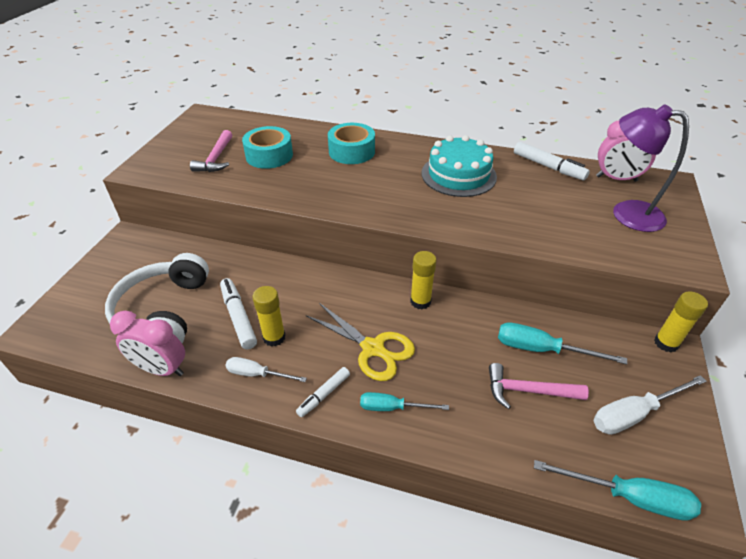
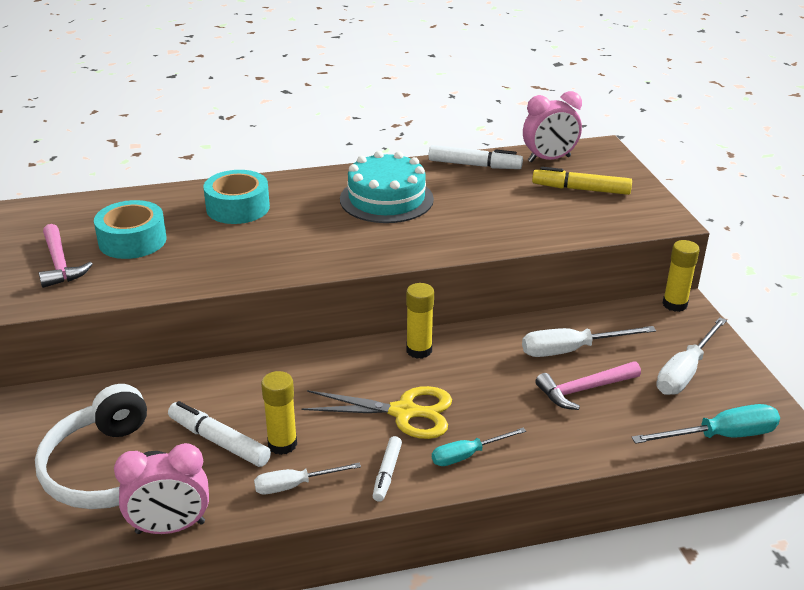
camera: 30 degrees left, 10 degrees down
turquoise screwdriver [498,322,627,364] -> white screwdriver [522,326,656,357]
purple lamp [613,104,689,232] -> yellow marker [532,167,632,195]

